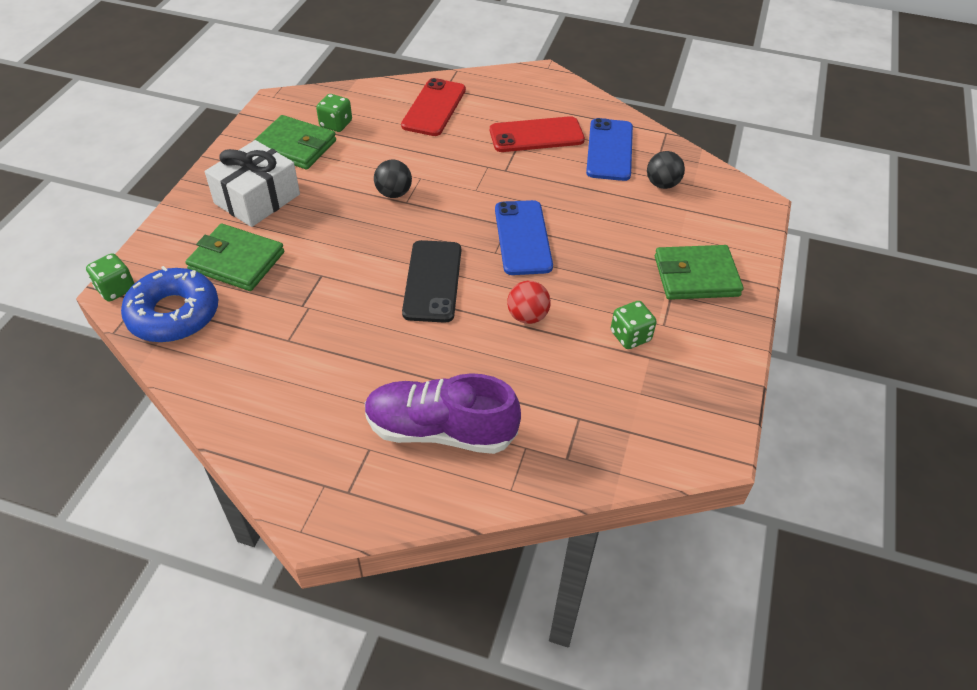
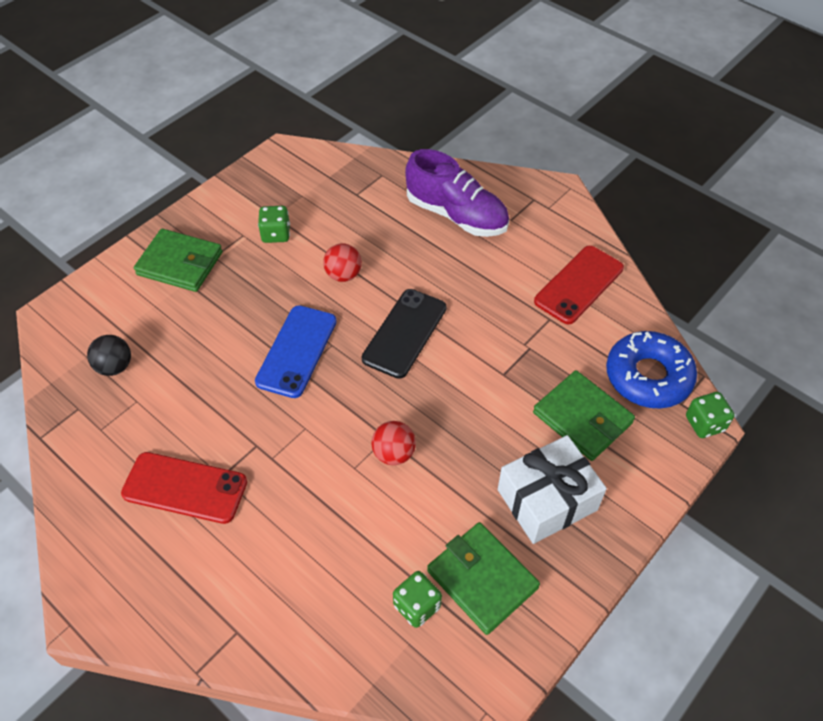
camera: 155 degrees left, 5 degrees up
black ball [374,160,412,198] -> red ball [372,421,416,465]
red phone [401,78,466,136] -> red phone moved to [534,246,624,324]
blue phone [586,118,633,181] -> none

